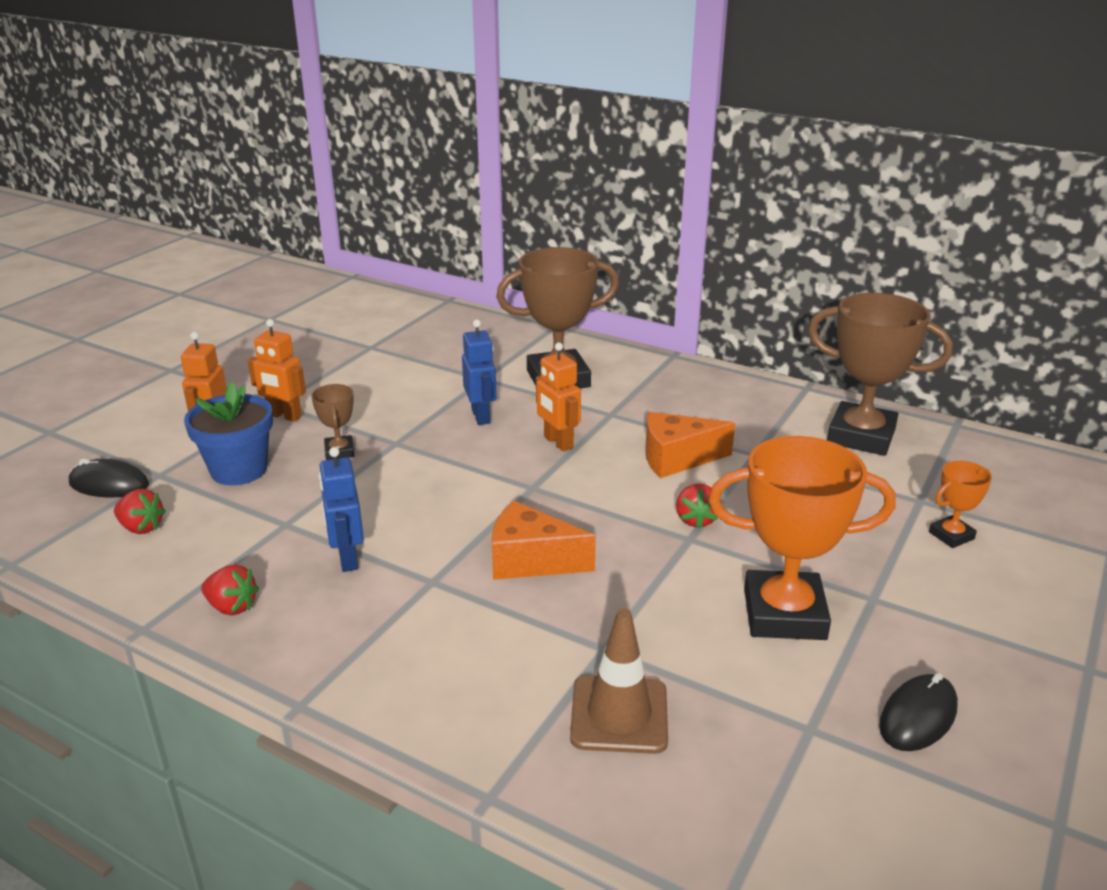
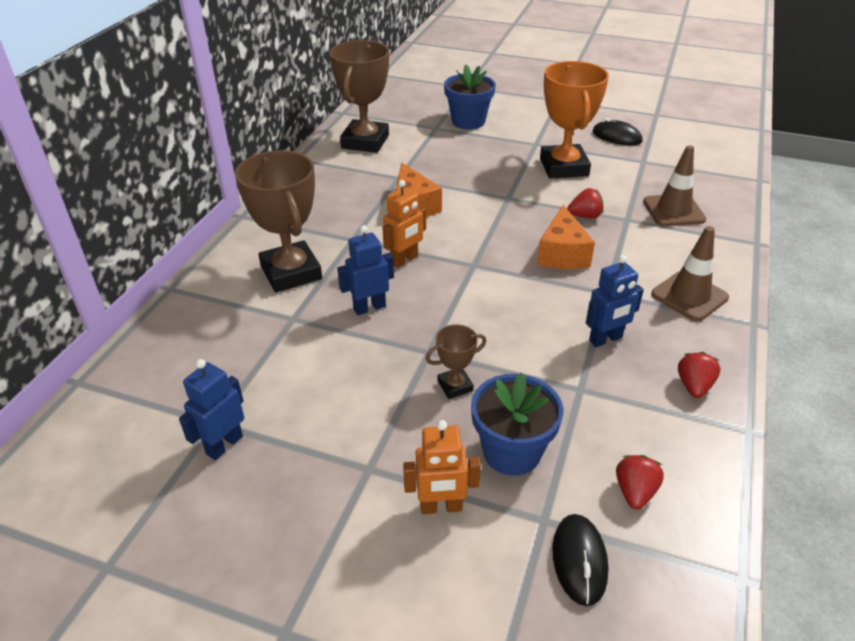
camera: 100 degrees left, 10 degrees up
orange robot [248,319,306,422] -> none
red strawberry [676,483,721,529] -> red strawberry moved to [567,188,604,219]
orange trophy [929,461,992,548] -> blue flower pot [444,64,496,129]
none -> blue robot [179,359,244,460]
none -> brown traffic cone [651,226,729,321]

